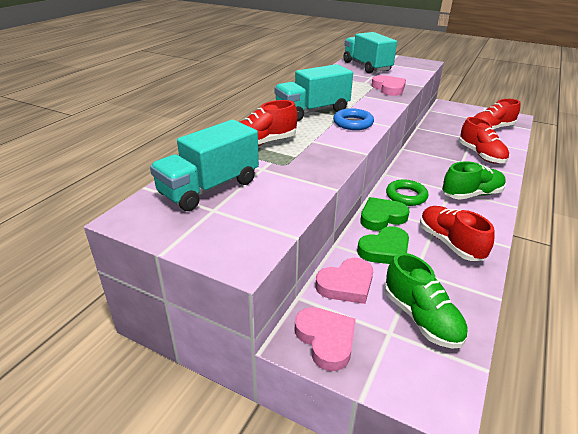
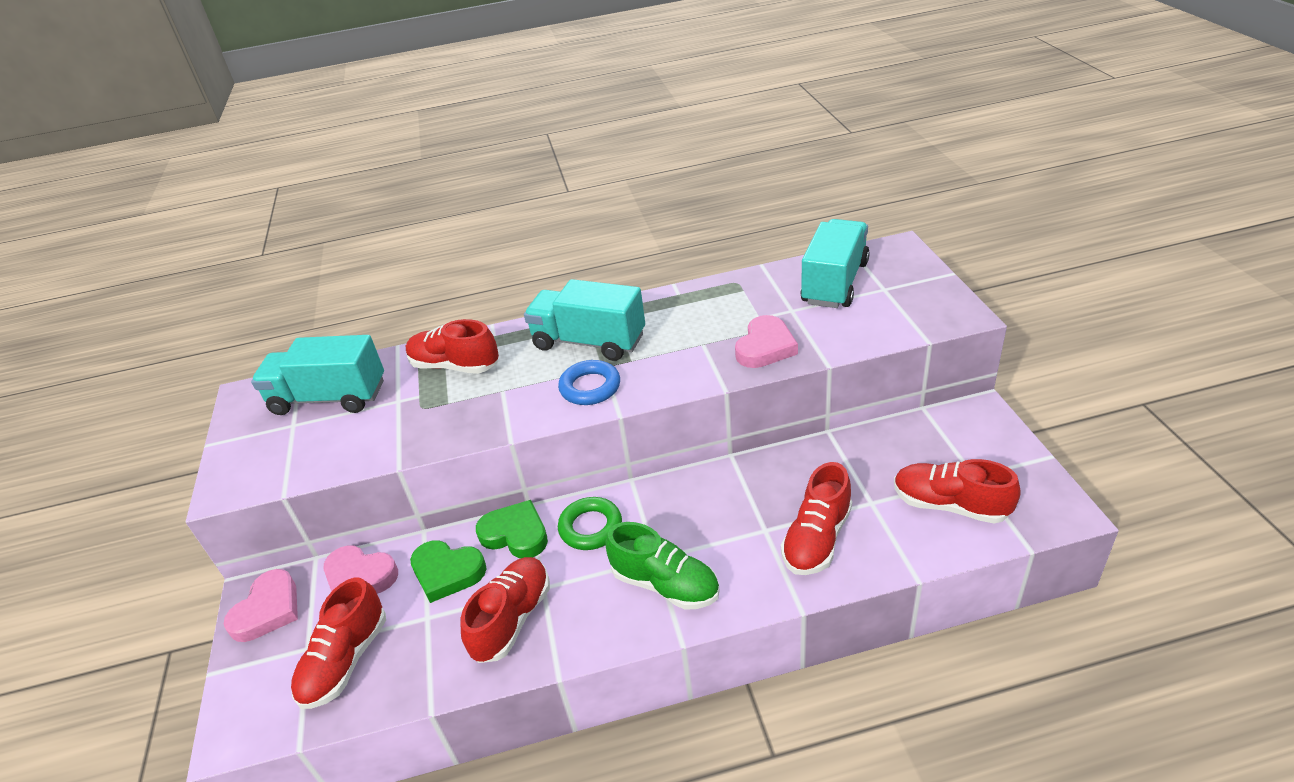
camera: 55 degrees right, 5 degrees up
green shoe [385,253,468,349] -> red shoe [291,578,386,709]

